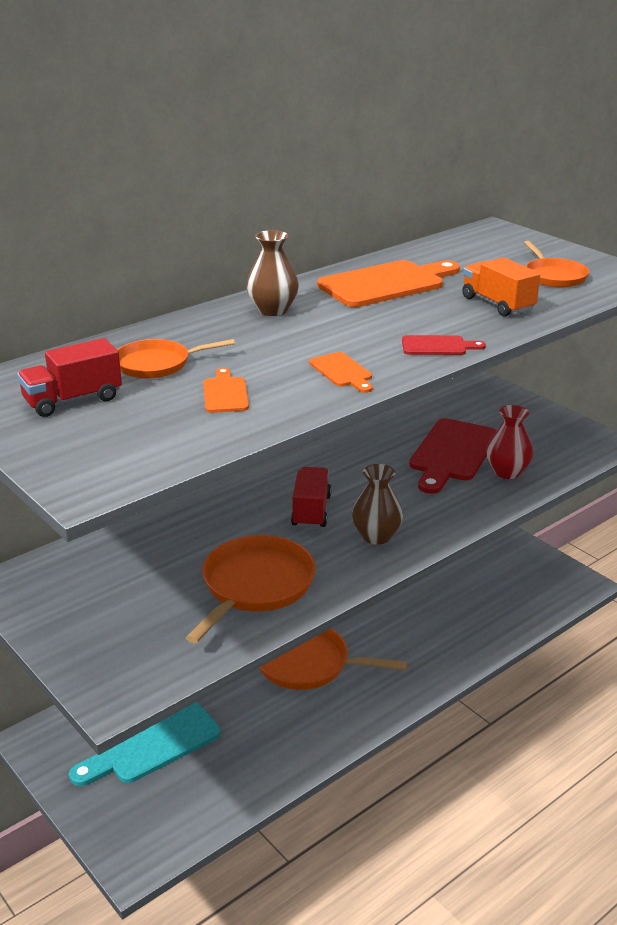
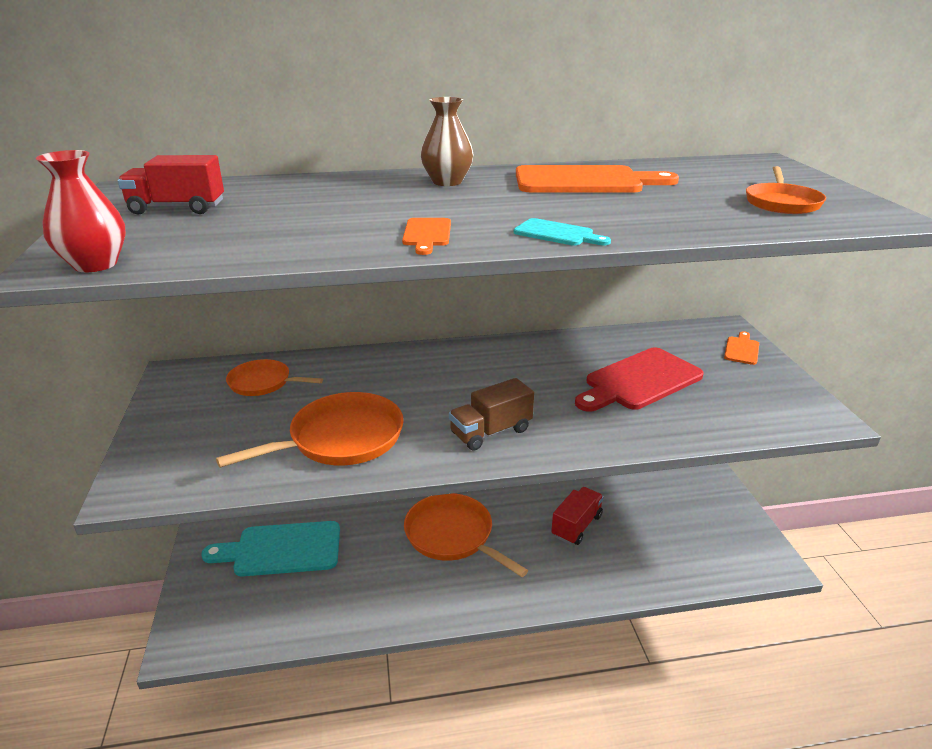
camera: 30 degrees right, 0 degrees up
orange pan [118,339,235,379] -> orange pan moved to [226,359,323,396]
orange cutting board [203,368,249,413] -> orange cutting board moved to [724,331,759,365]
red truck [291,467,331,528] -> red truck moved to [551,487,604,545]
brown vase [352,464,403,545] -> brown truck [449,378,534,451]
red cutting board [402,335,486,355] -> turquoise cutting board [514,218,611,246]
orange truck [462,257,540,317] -> none
red vase [486,405,533,479] -> red vase moved to [36,150,126,272]

